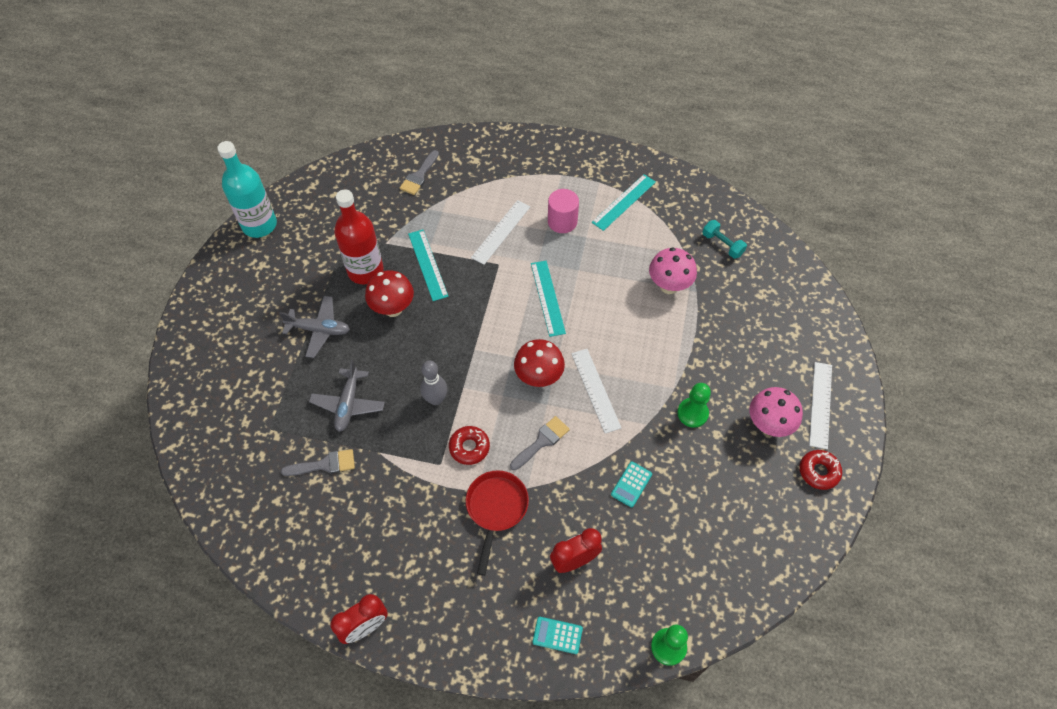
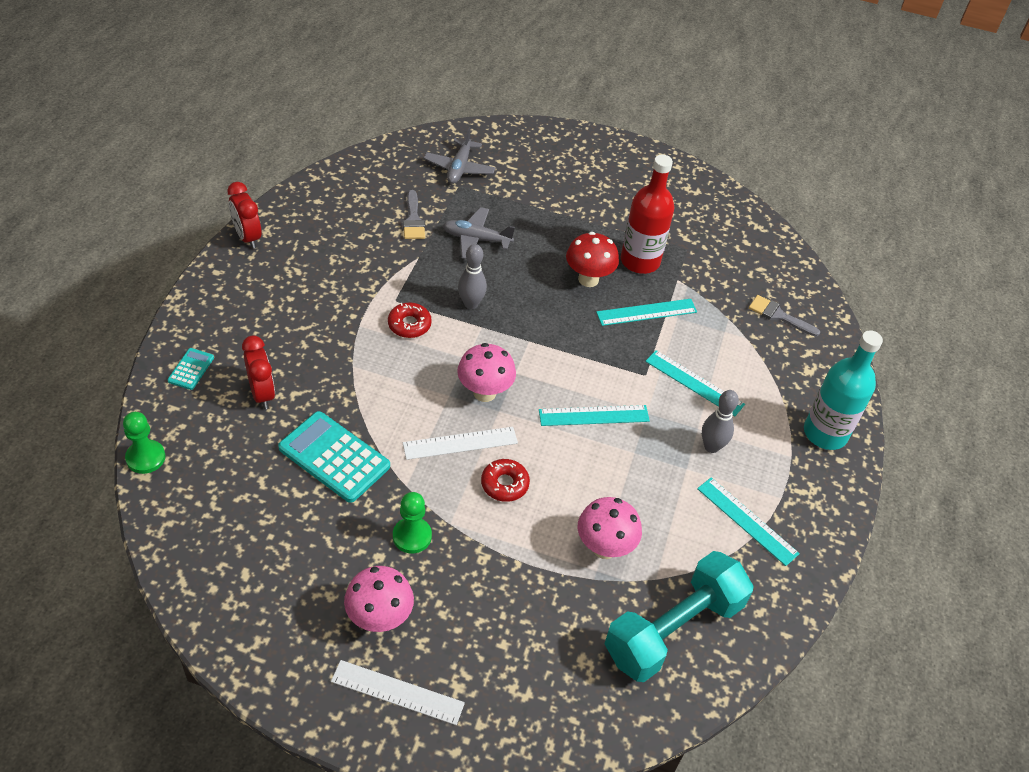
camera: 90 degrees right, 10 degrees down
turquoise bottle [217,141,277,238] -> turquoise bottle moved to [804,330,883,450]
grey plane [279,296,350,358] -> grey plane moved to [424,127,495,184]
red pan [466,470,529,576] -> none
white ruler [471,200,530,265] -> turquoise ruler [645,350,745,416]
grey brush [510,416,570,470] -> none
red mushroom [514,339,565,387] -> pink mushroom [457,343,516,402]
pink cylinder [548,189,579,233] -> grey bowling pin [702,390,739,453]
turquoise calculator [611,461,652,507] -> turquoise calculator [278,411,390,503], size x2.06
turquoise dumbbell [702,220,747,259] -> turquoise dumbbell [604,551,754,682], size x2.32
red donut [800,450,842,490] -> red donut moved to [481,459,530,502]

